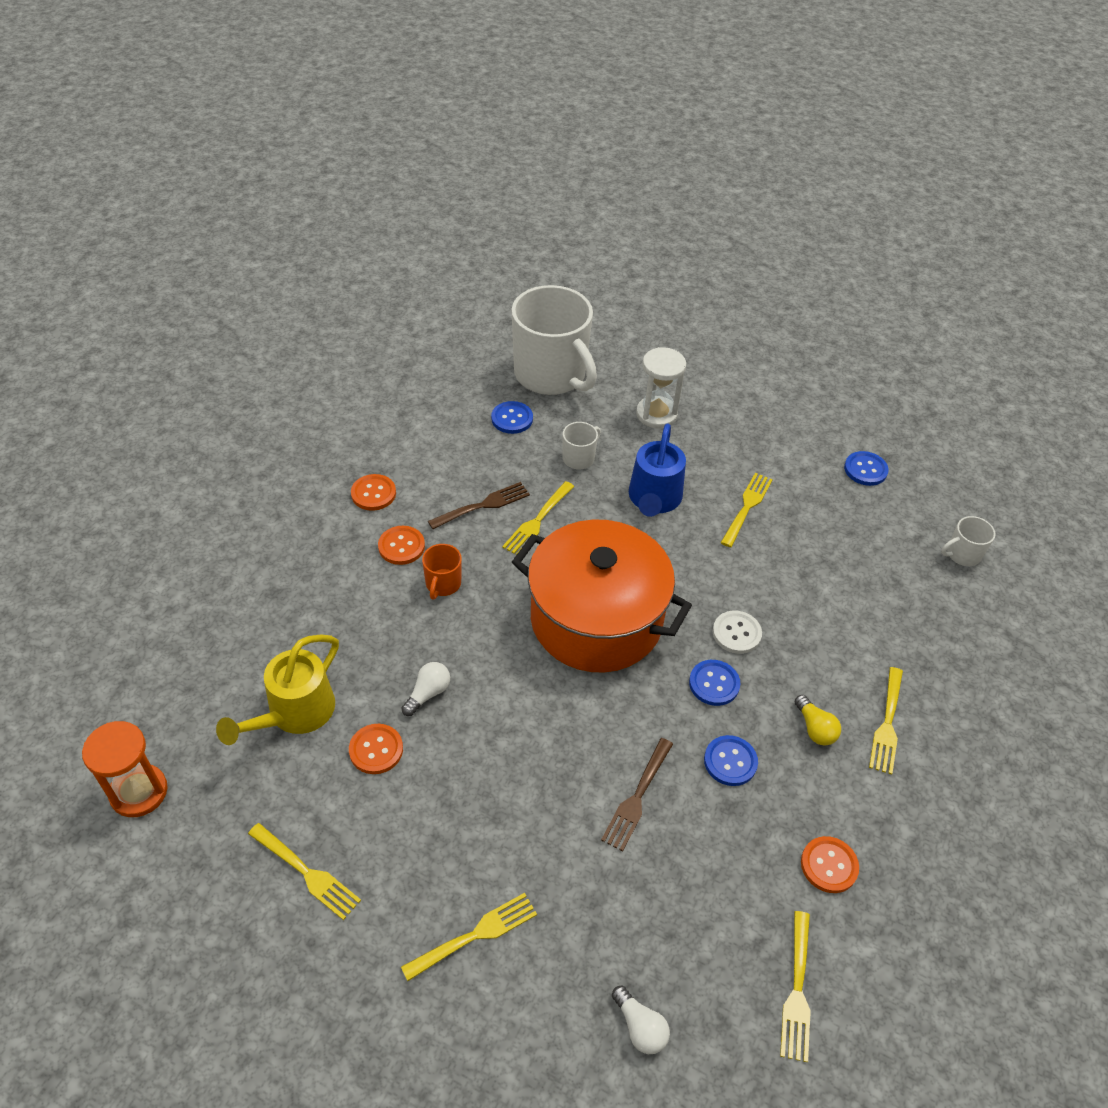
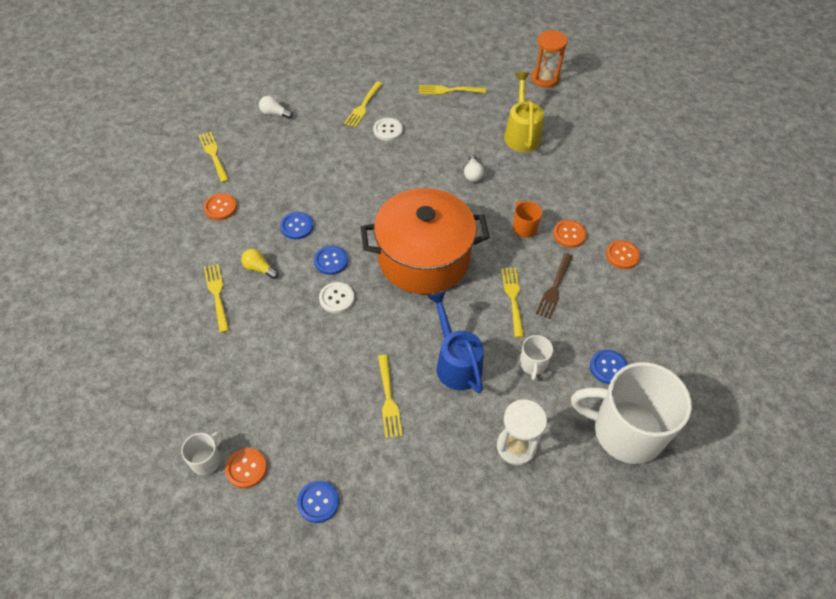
camera: 145 degrees right, 5 degrees up
orange button [349,724,403,774] -> orange button moved to [225,448,267,488]
brown fork [601,738,673,851] -> none
none -> white button [373,118,403,141]

